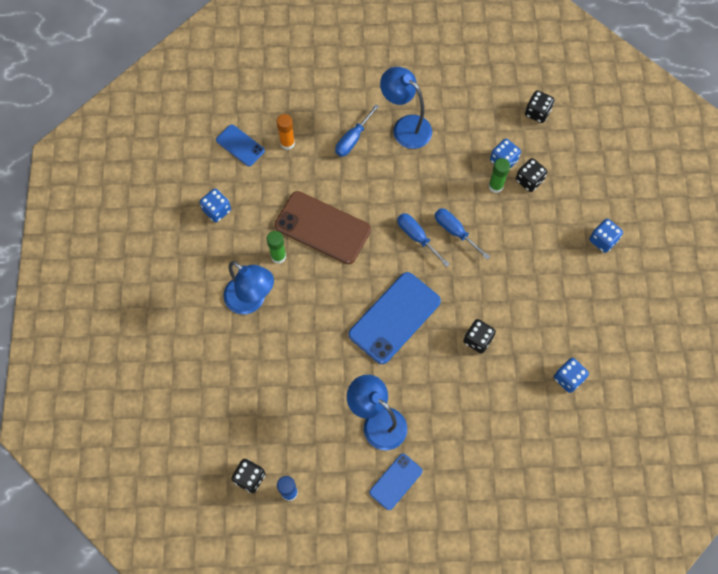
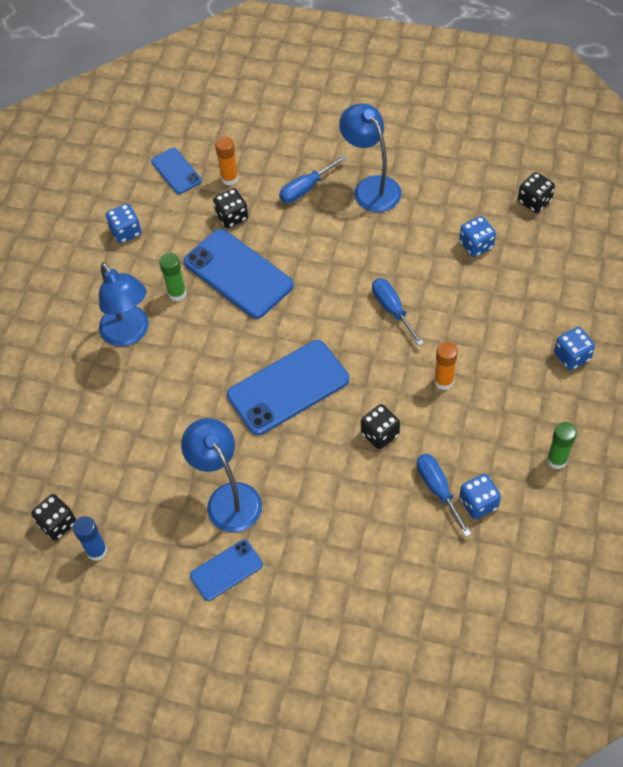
camera: 20 degrees right, 10 degrees down
brown phone [275,191,371,264] -> blue phone [184,229,294,319]
blue screwdriver [397,213,450,267] -> blue screwdriver moved to [417,454,471,537]
green glue stick [488,158,510,193] -> green glue stick moved to [547,422,577,469]
black dice [516,158,547,192] -> black dice moved to [213,188,248,228]
none -> orange glue stick [434,342,458,390]

